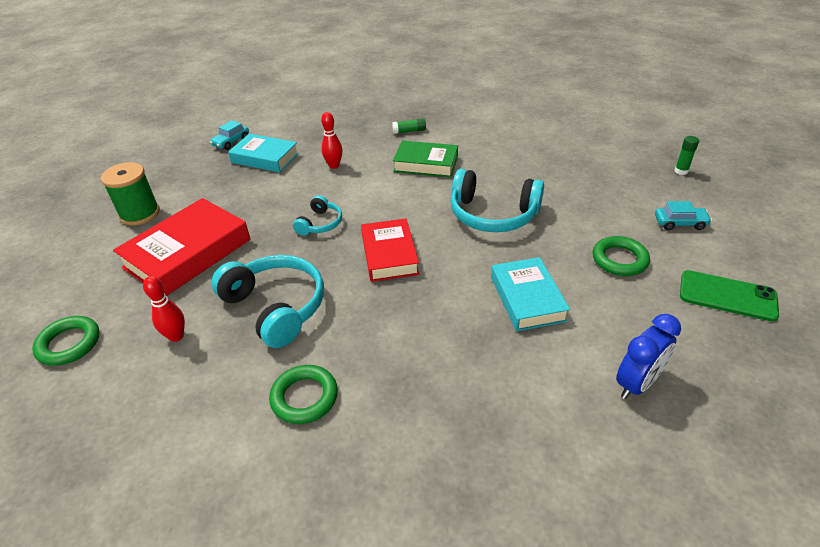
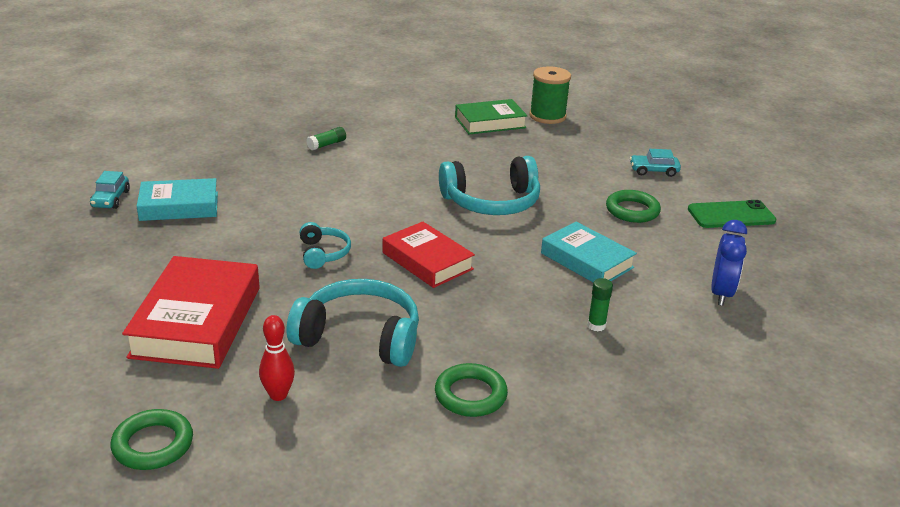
camera: 35 degrees left, 10 degrees down
green spool [101,162,160,225] -> green spool moved to [529,66,571,124]
red bowling pin [321,112,343,169] -> none
green book [393,140,458,177] -> green book moved to [455,99,528,134]
turquoise car [655,201,712,230] -> turquoise car turned 150 degrees counterclockwise [630,149,681,177]
green glue stick [675,136,699,175] -> green glue stick moved to [587,278,613,332]

